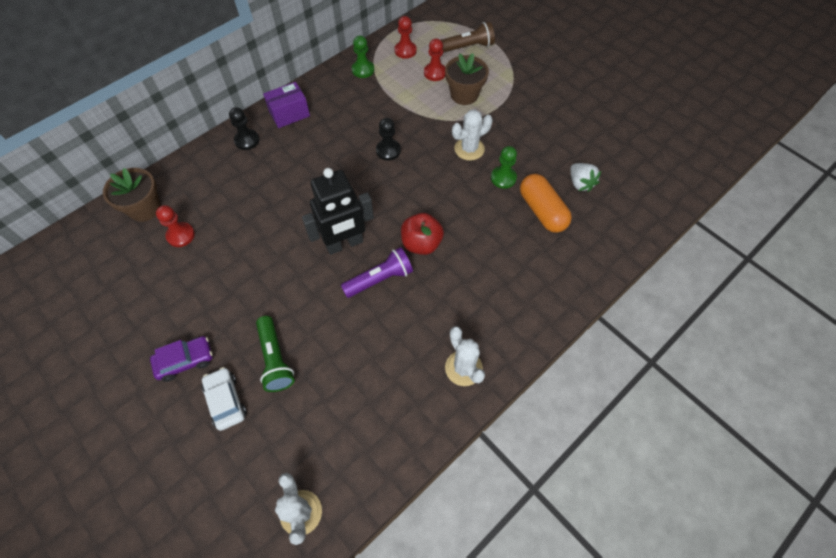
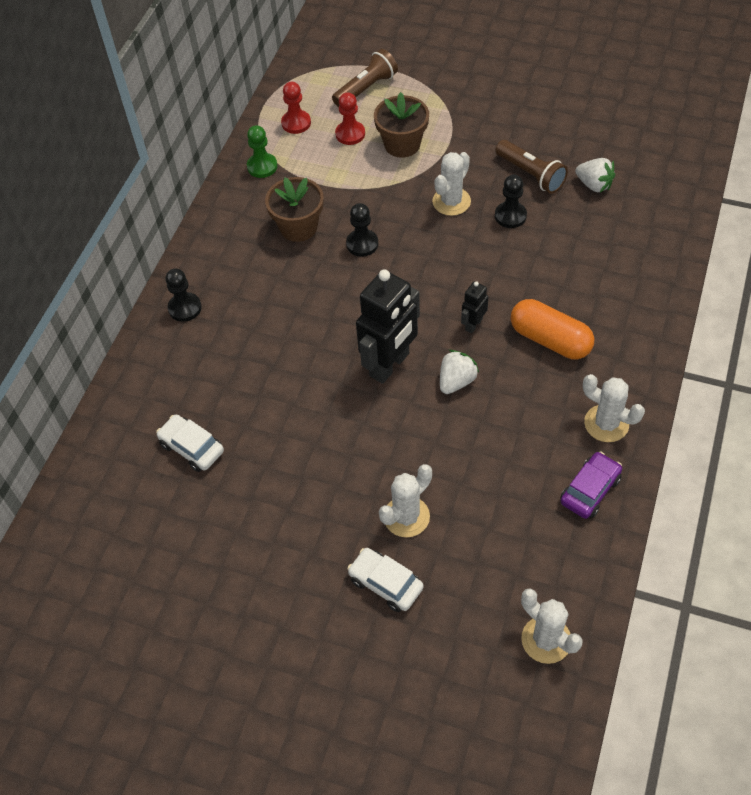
camera: 25 degrees left, 5 degrees down
brown flower pot [103,168,161,222] -> brown flower pot moved to [265,177,324,242]
purple car [150,336,212,382] -> purple car moved to [560,451,622,519]
red pawn [156,205,195,247] -> white car [156,414,224,472]
green flashlight [256,316,295,392] -> white cactus [379,464,432,537]
purple box [263,82,310,128] -> none
purple flashlight [341,247,413,298] -> white strawberry [440,350,479,394]
red apple [401,213,444,255] -> black robot [461,281,488,333]
green pawn [491,146,517,189] -> black pawn [495,175,527,228]
orange capsule [520,174,572,233] -> orange capsule moved to [511,299,594,359]
none -> brown flashlight [495,140,568,194]

